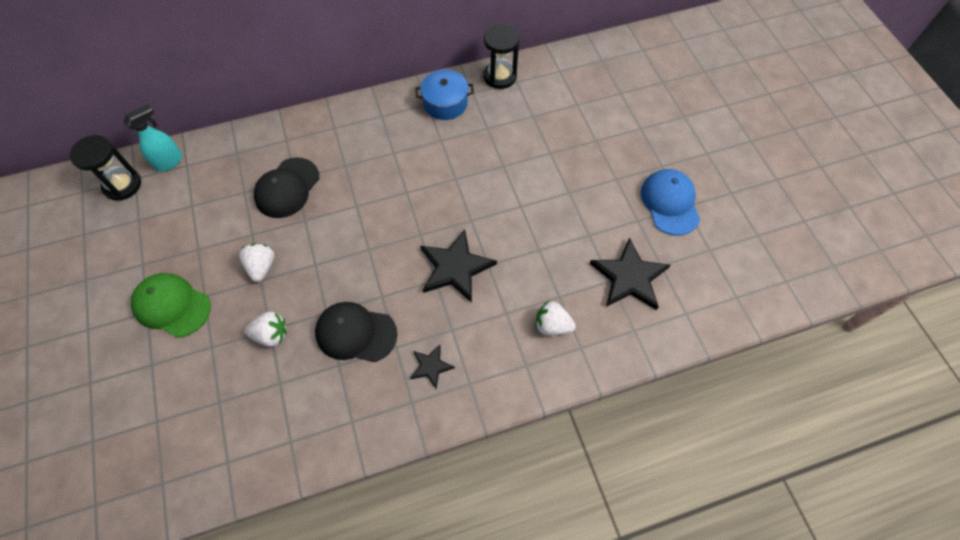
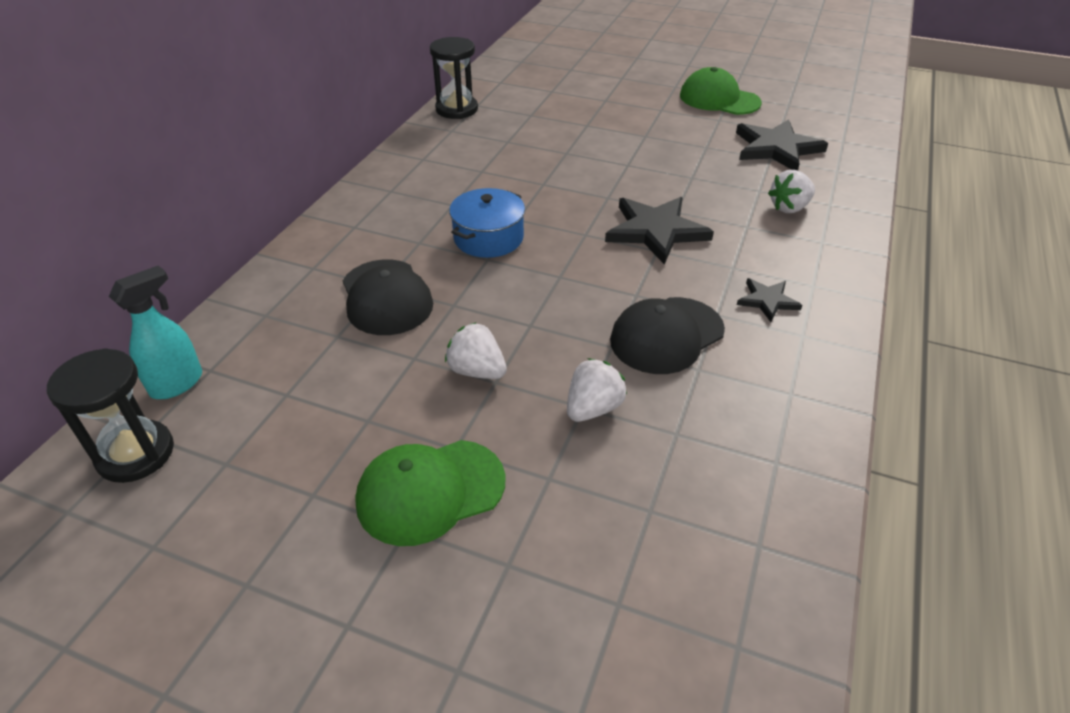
camera: 50 degrees left, 20 degrees down
turquoise spray bottle [124,104,182,171] -> turquoise spray bottle turned 45 degrees clockwise [109,266,202,399]
blue pot [415,70,474,120] -> blue pot moved to [449,188,525,258]
blue cap [641,169,700,236] -> green cap [680,67,762,115]

